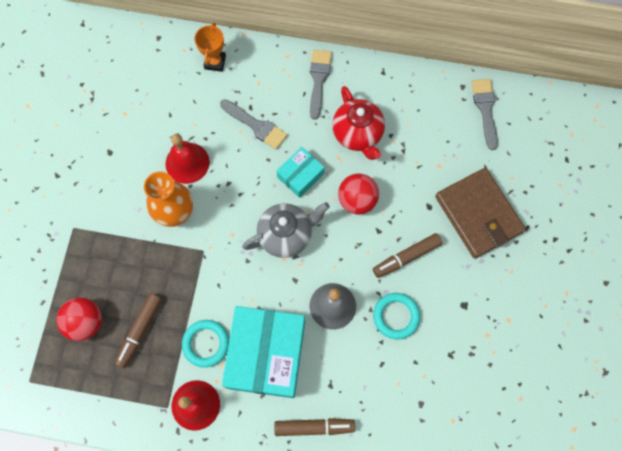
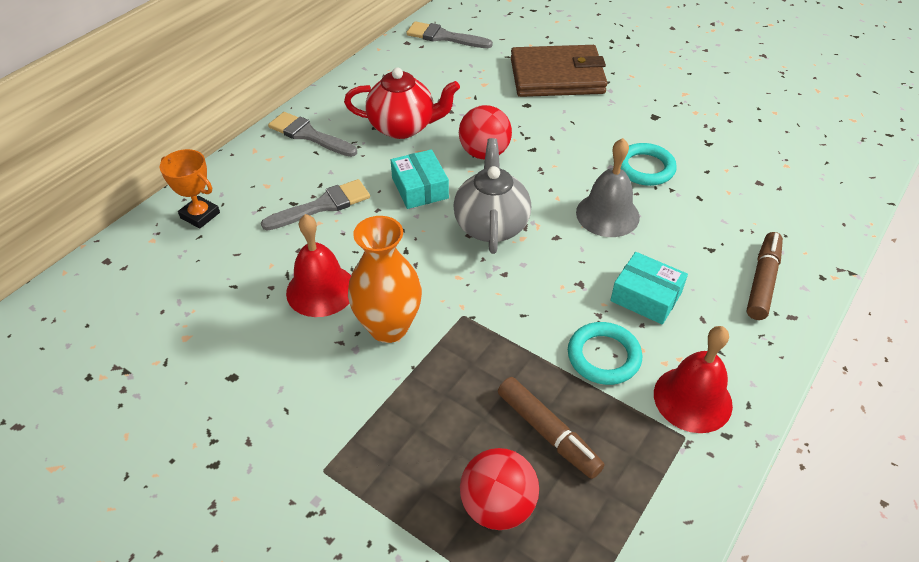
camera: 65 degrees left, 25 degrees down
turquoise box [222,306,305,398] -> turquoise box [610,252,688,325], size x0.50
brown marker [373,233,442,278] -> none

